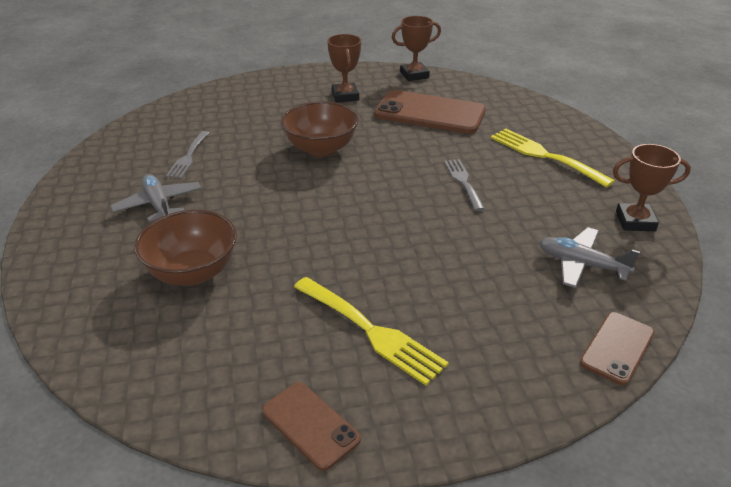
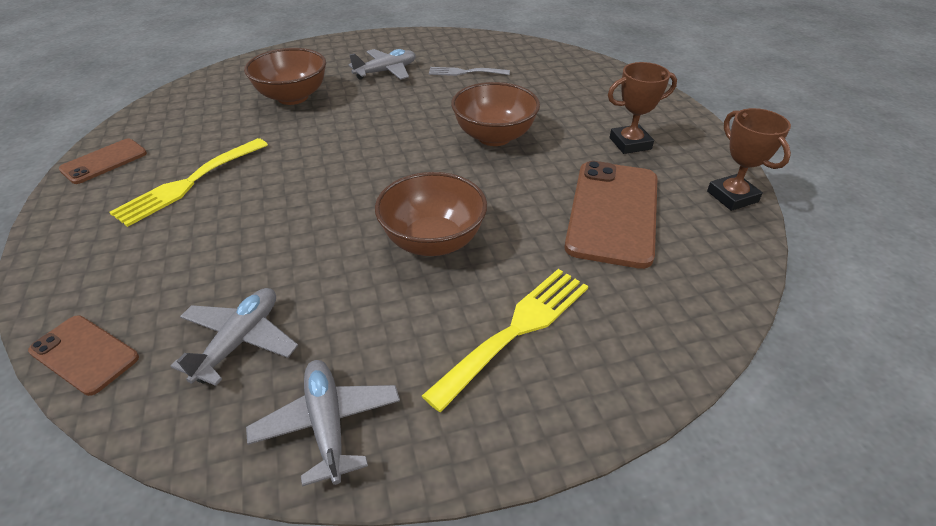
camera: 85 degrees right, 5 degrees up
grey fork [444,159,485,211] -> brown bowl [375,172,487,256]
brown trophy [613,144,691,231] -> grey plane [246,360,400,487]

